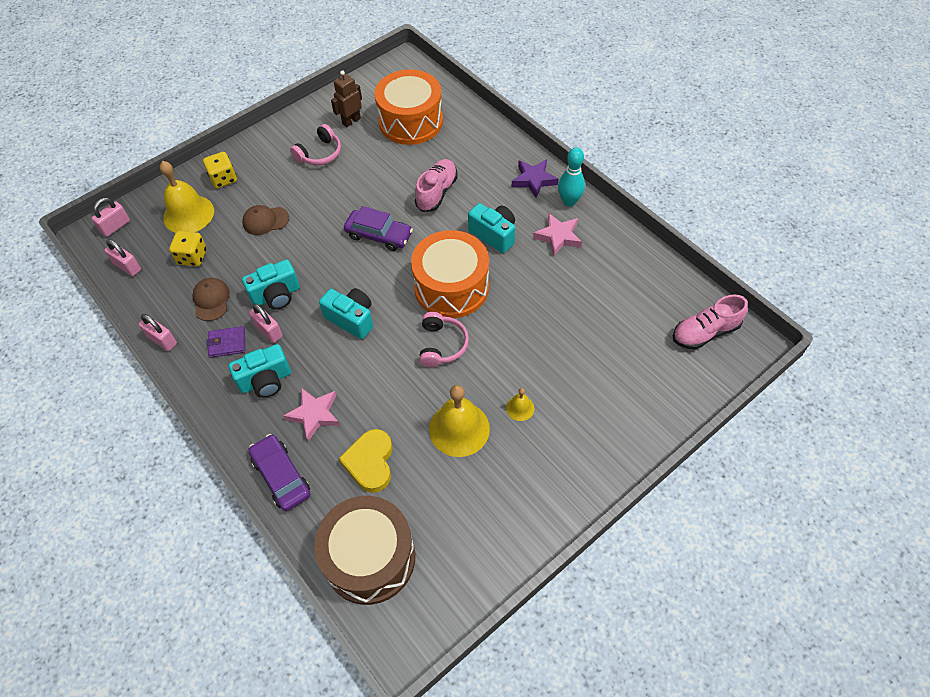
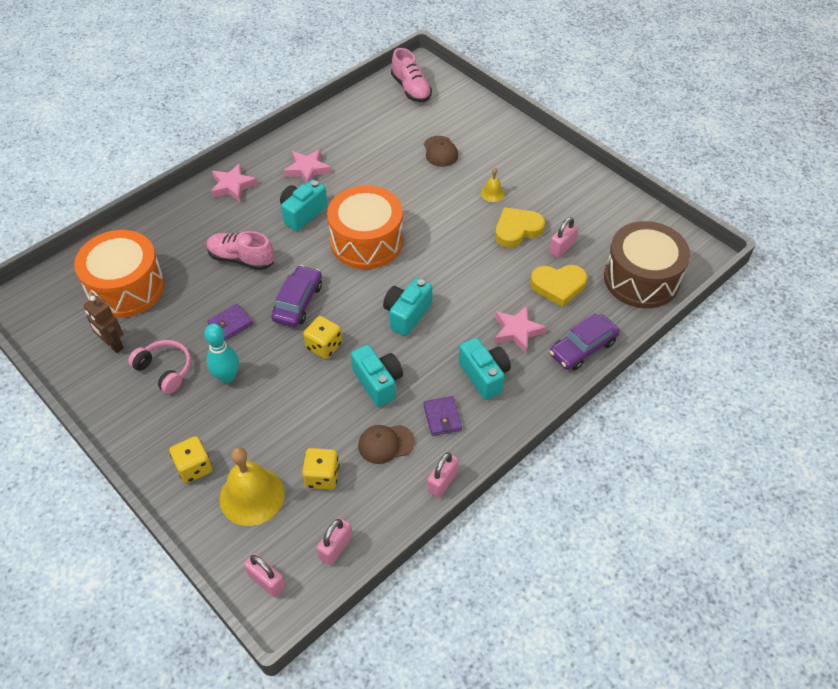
camera: 95 degrees left, 5 degrees down
brown cap [242,205,289,235] -> brown cap moved to [424,136,458,167]
pink padlock [249,304,283,343] -> pink padlock moved to [549,217,579,258]
pink headphones [419,312,469,367] -> none
yellow bell [429,385,490,457] -> yellow heart [495,207,545,248]
purple star [512,159,559,198] -> pink star [211,163,258,202]
turquoise bowling pin [558,147,585,207] -> turquoise bowling pin moved to [204,324,239,383]
none -> purple wallet [207,304,253,341]
none -> yellow dice [303,316,342,359]

